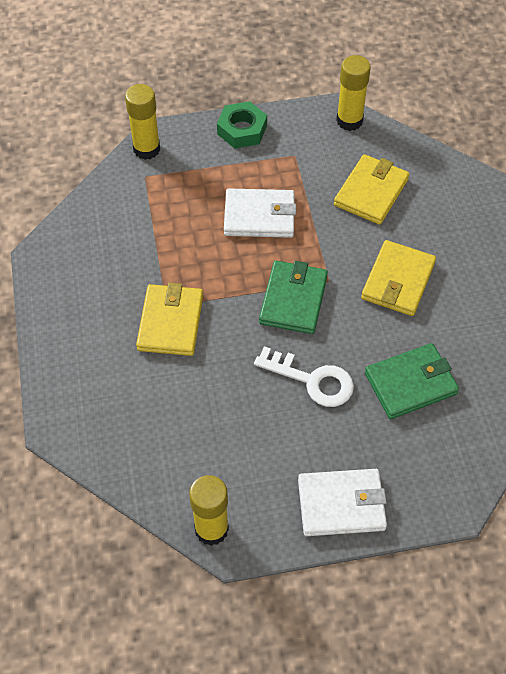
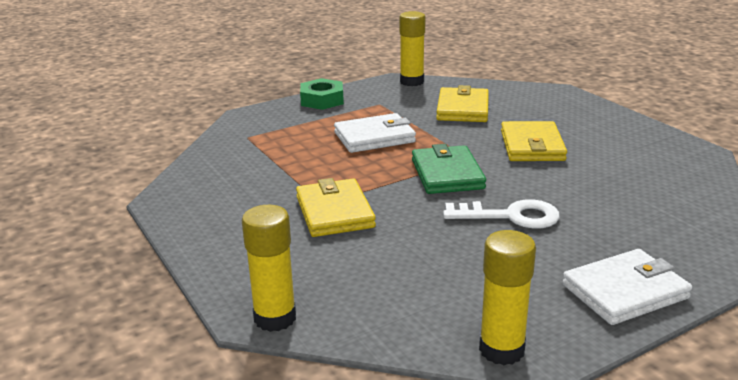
camera: 20 degrees left, 30 degrees down
yellow glue stick [125,84,160,160] -> yellow glue stick moved to [242,205,296,332]
green wallet [365,343,459,419] -> none

